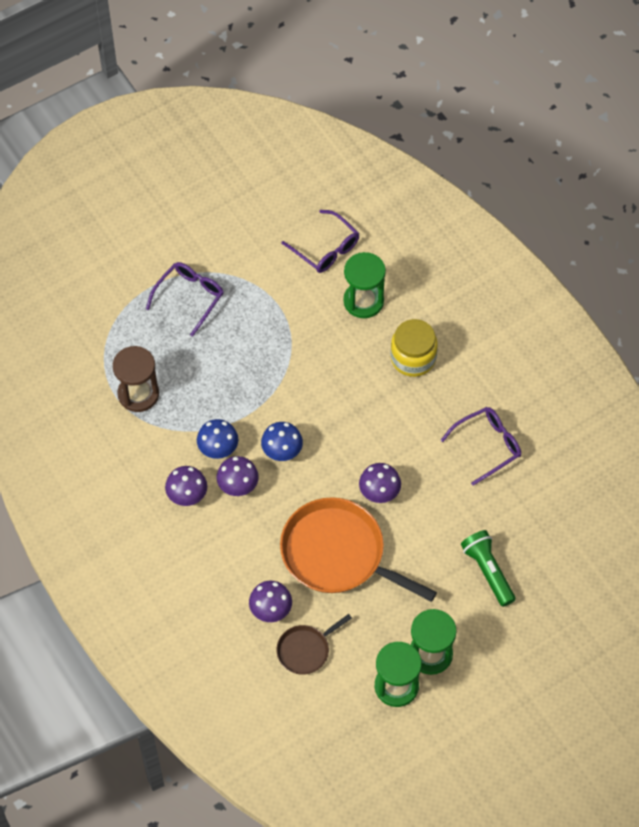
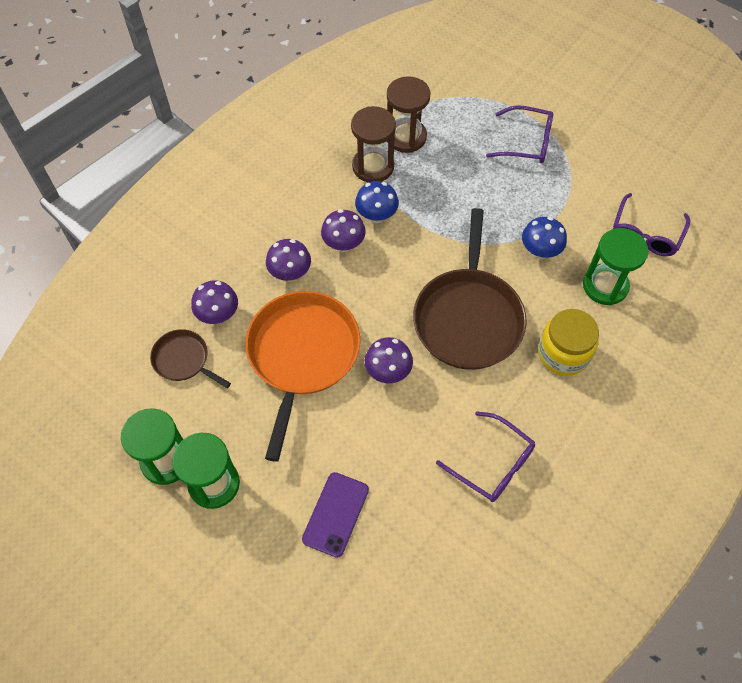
camera: 70 degrees right, 0 degrees up
purple mushroom [165,466,207,506] -> purple mushroom moved to [266,239,311,282]
blue mushroom [261,422,303,461] -> blue mushroom moved to [522,217,567,259]
green flashlight [461,530,516,607] -> purple phone [302,472,369,558]
none -> brown hourglass [351,106,396,183]
none -> brown pan [413,208,527,370]

